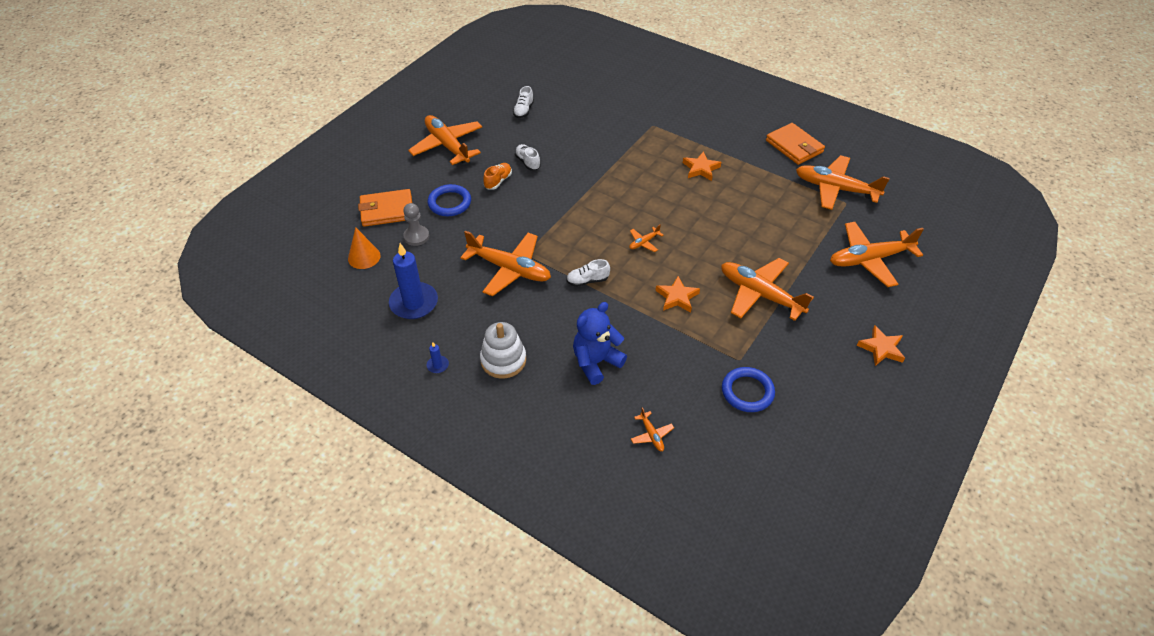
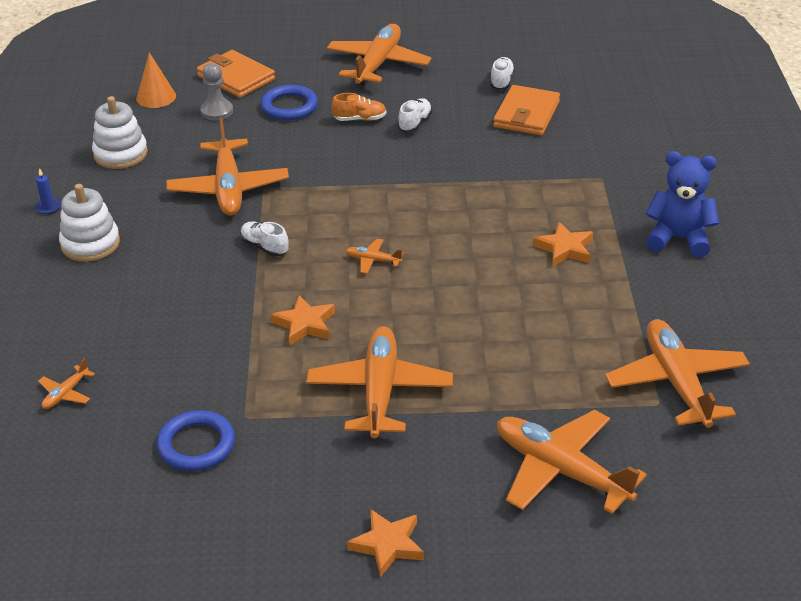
camera: 55 degrees right, 10 degrees down
blue candle [389,243,438,319] -> white stacking toy [92,96,148,169]
white shoe [513,86,534,118] -> white shoe turned 120 degrees clockwise [490,57,515,90]
blue teddy bear [573,302,627,385] -> blue teddy bear moved to [646,151,719,257]
orange wallet [766,123,825,165] -> orange wallet moved to [493,85,560,135]

